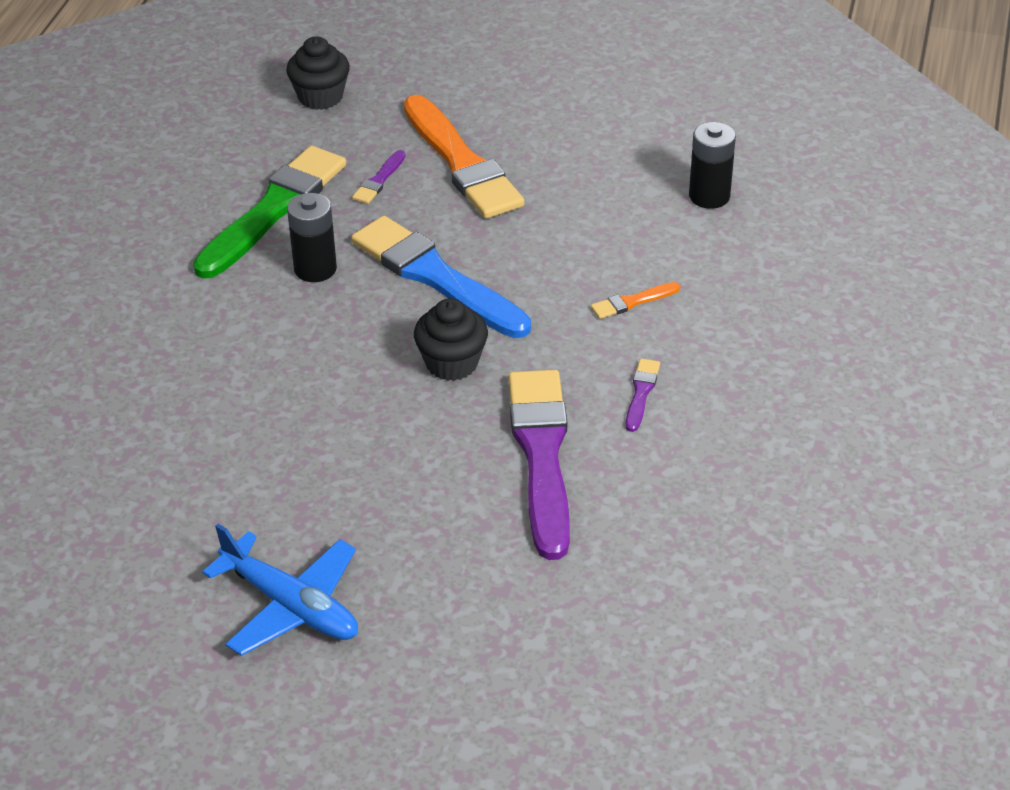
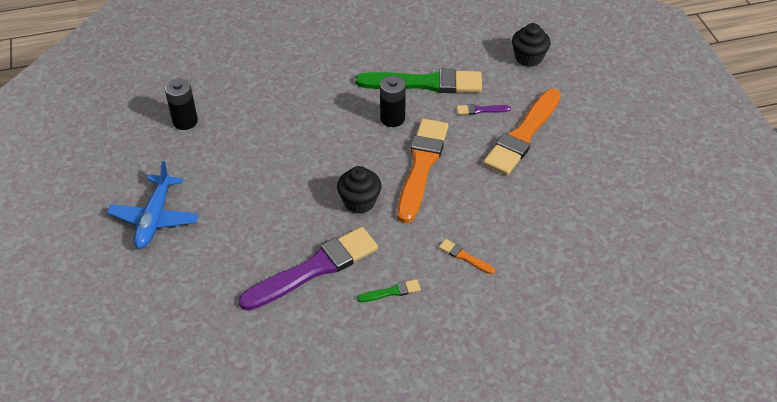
camera: 60 degrees right, 5 degrees up
blue brush [351,216,531,338] -> orange brush [397,119,448,223]
purple brush [626,358,660,432] -> green brush [357,279,421,302]
black battery [689,122,736,209] -> black battery moved to [165,79,198,130]

